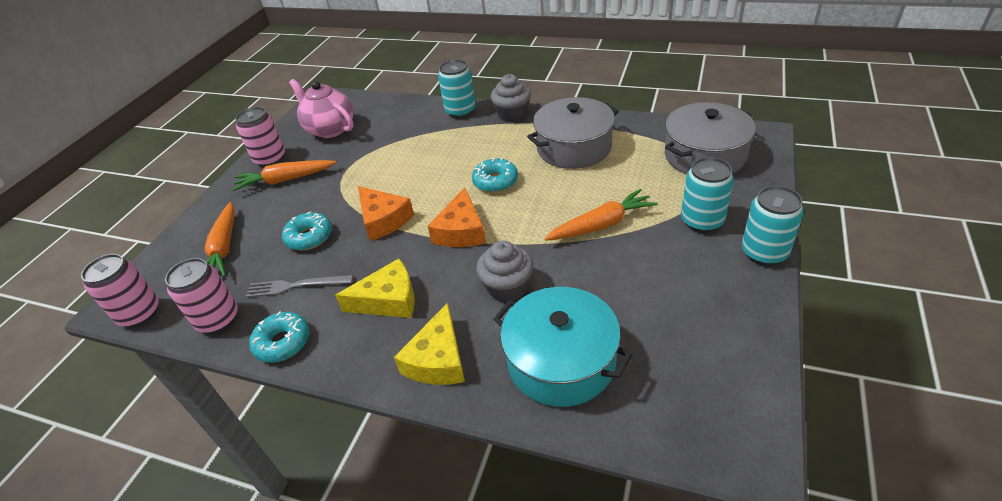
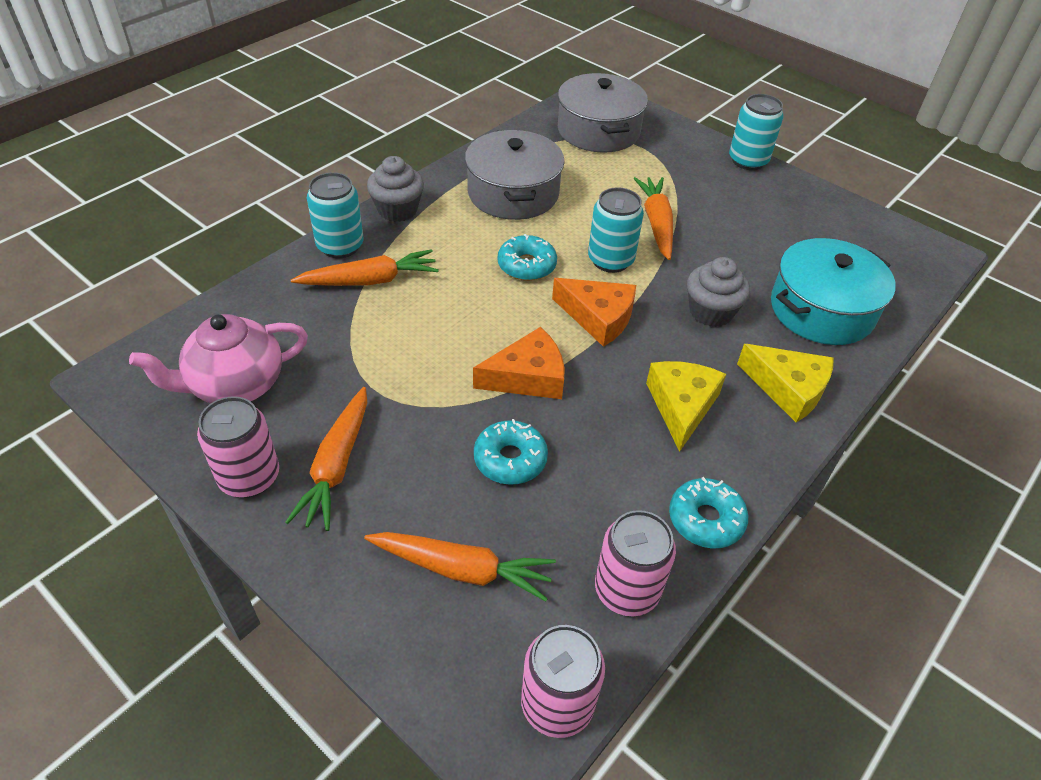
camera: 75 degrees left, 5 degrees up
grey fork [246,275,353,298] -> none
turquoise can [681,157,734,232] -> turquoise can moved to [588,187,644,273]
none -> orange carrot [291,249,439,286]

